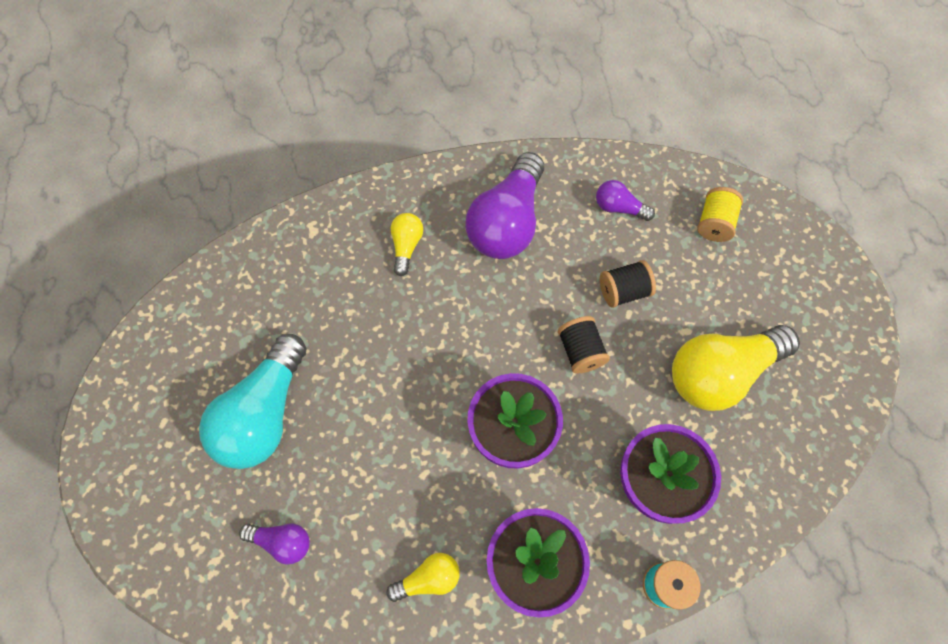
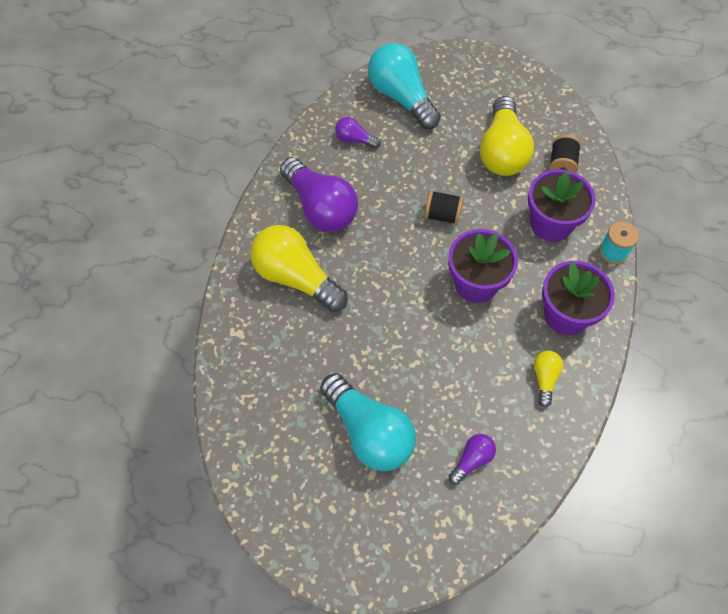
camera: 60 degrees left, 5 degrees down
yellow light bulb [391,213,423,276] -> yellow light bulb [250,225,348,312], size x2.10
purple light bulb [596,180,655,221] -> purple light bulb turned 60 degrees clockwise [335,117,381,149]
black spool [600,260,656,308] -> black spool moved to [549,135,581,173]
yellow spool [697,187,743,242] -> turquoise light bulb [368,43,441,129]

